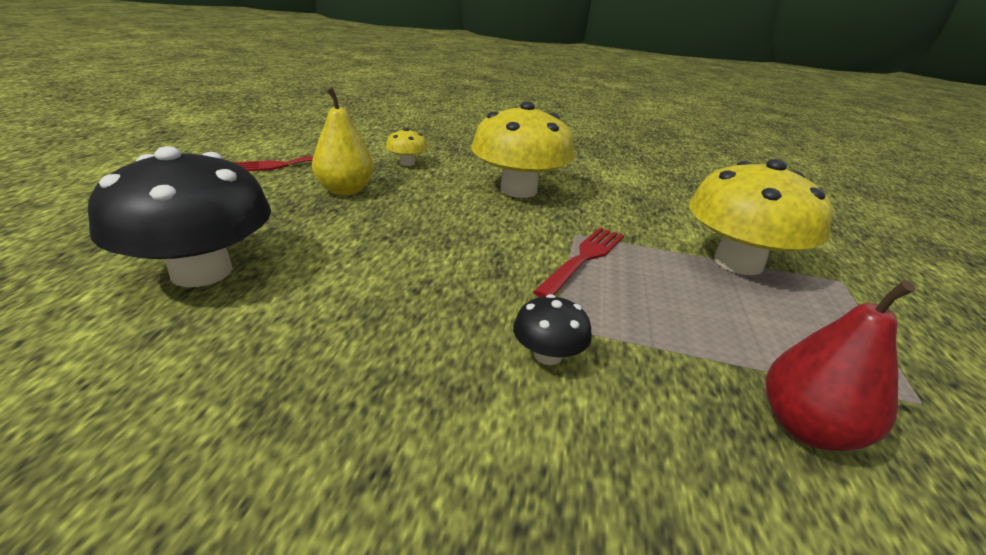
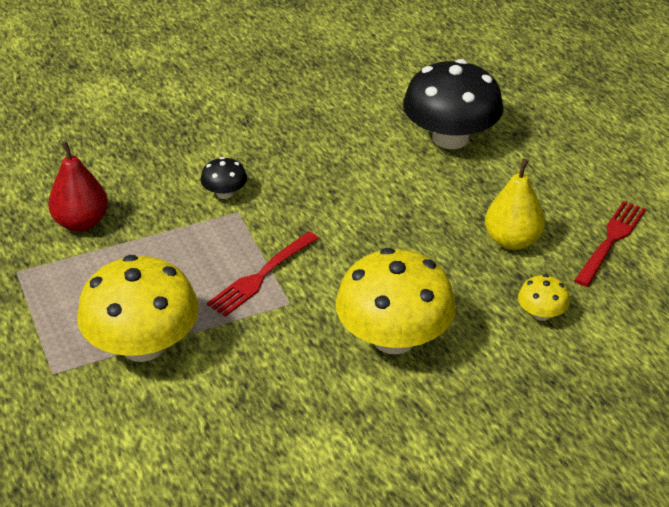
camera: 145 degrees right, 10 degrees up
red fork [533,227,624,297] -> red fork turned 45 degrees clockwise [207,231,319,317]

